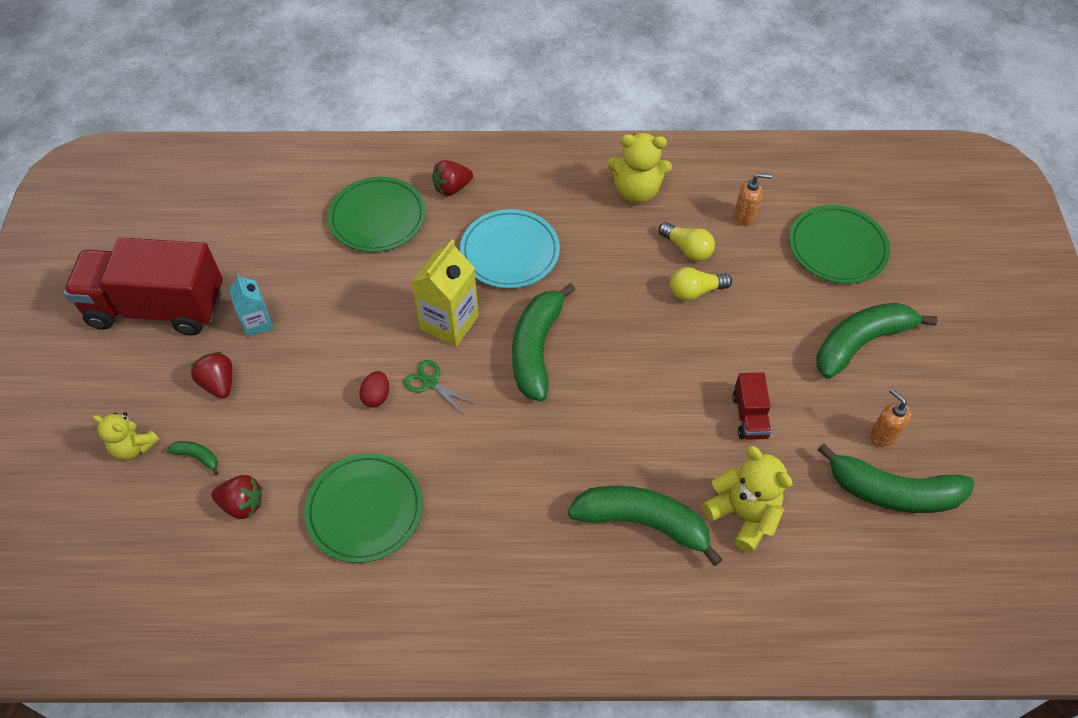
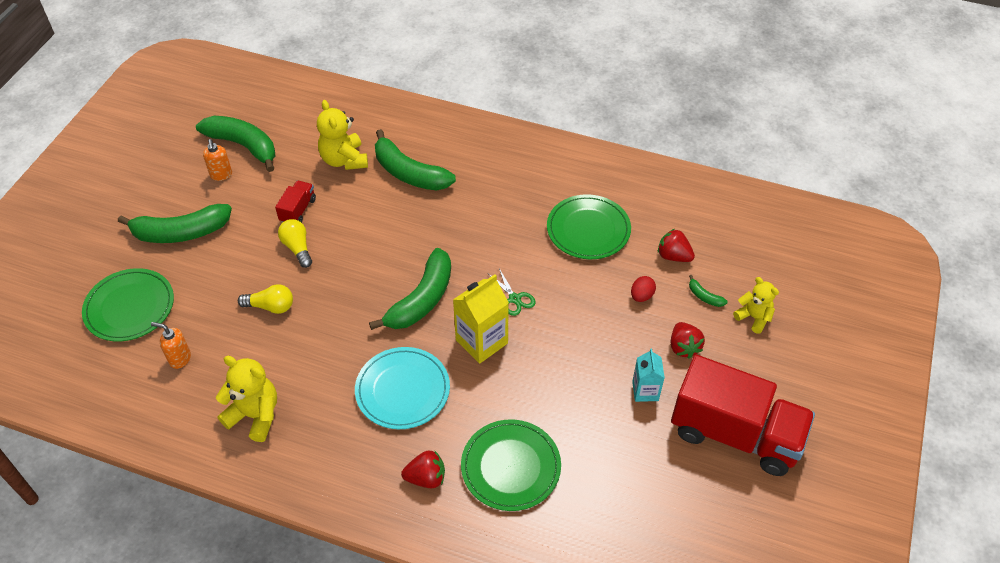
camera: 160 degrees left, 5 degrees down
red egg [359,371,389,407] -> red egg moved to [631,276,656,302]
yellow light bulb [658,222,715,262] -> yellow light bulb moved to [278,219,312,268]

